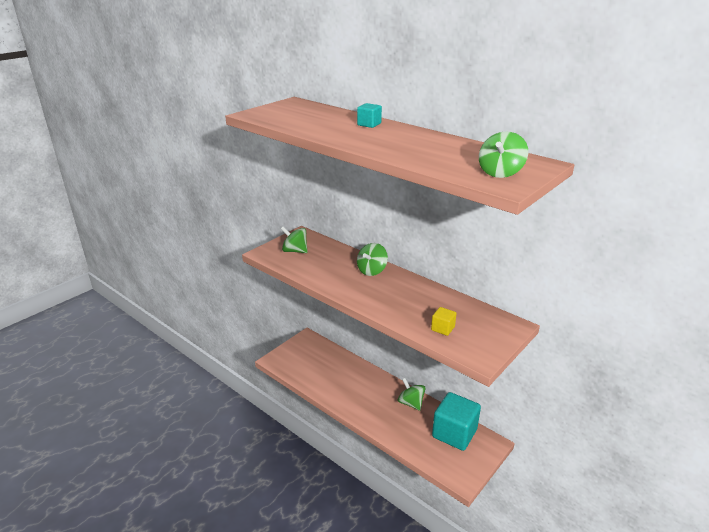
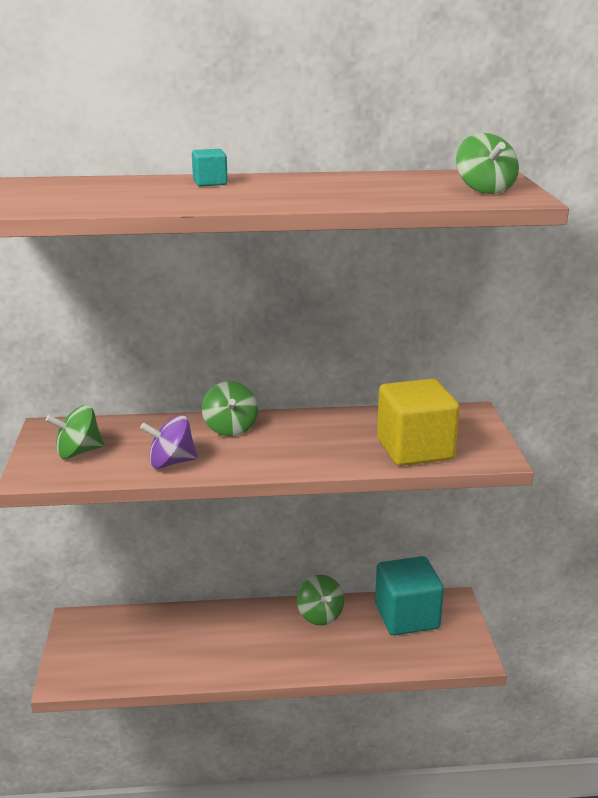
camera: 45 degrees left, 5 degrees down
green spinning top [398,378,426,411] -> green spinning top turned 120 degrees counterclockwise [297,575,344,626]
yellow cube [431,307,457,336] -> yellow cube [377,379,460,466], size x2.24
none -> purple spinning top [140,415,198,469]

